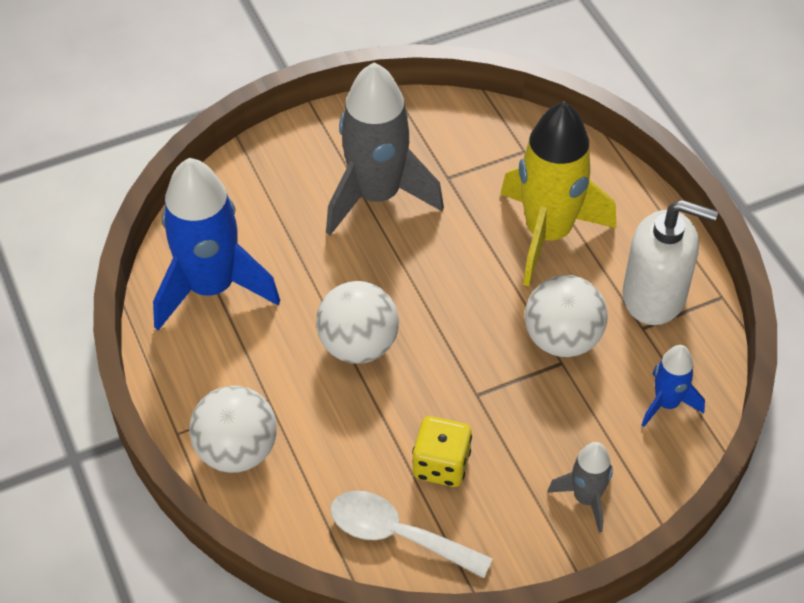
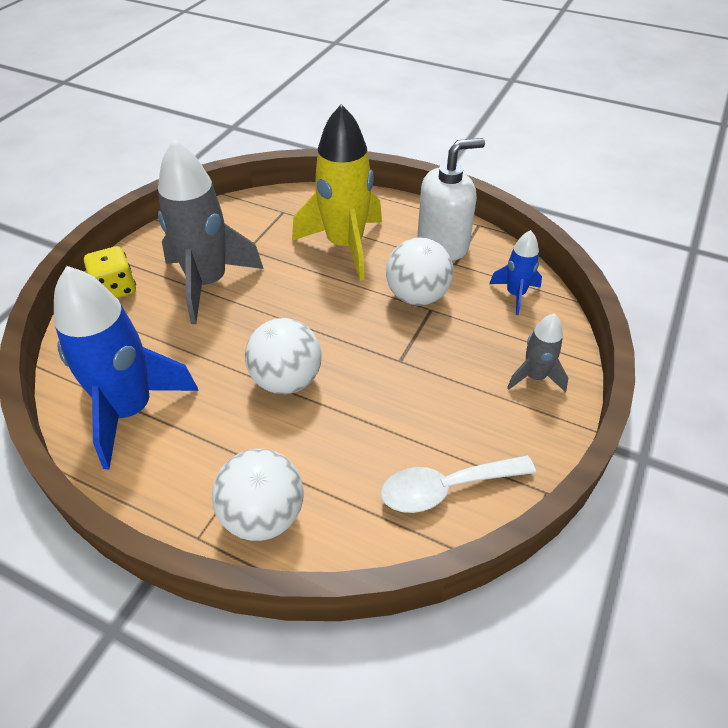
camera: 40 degrees left, 5 degrees down
yellow dice [412,416,472,487] -> yellow dice moved to [84,246,136,298]

